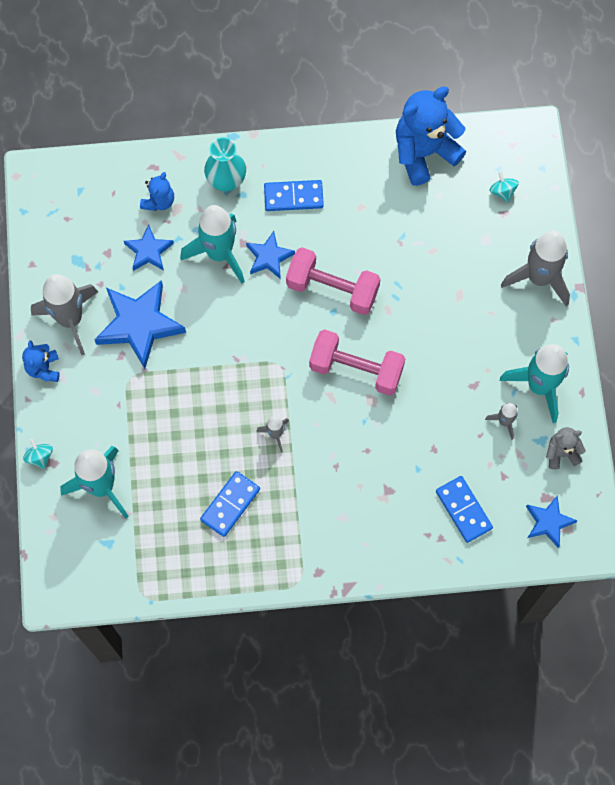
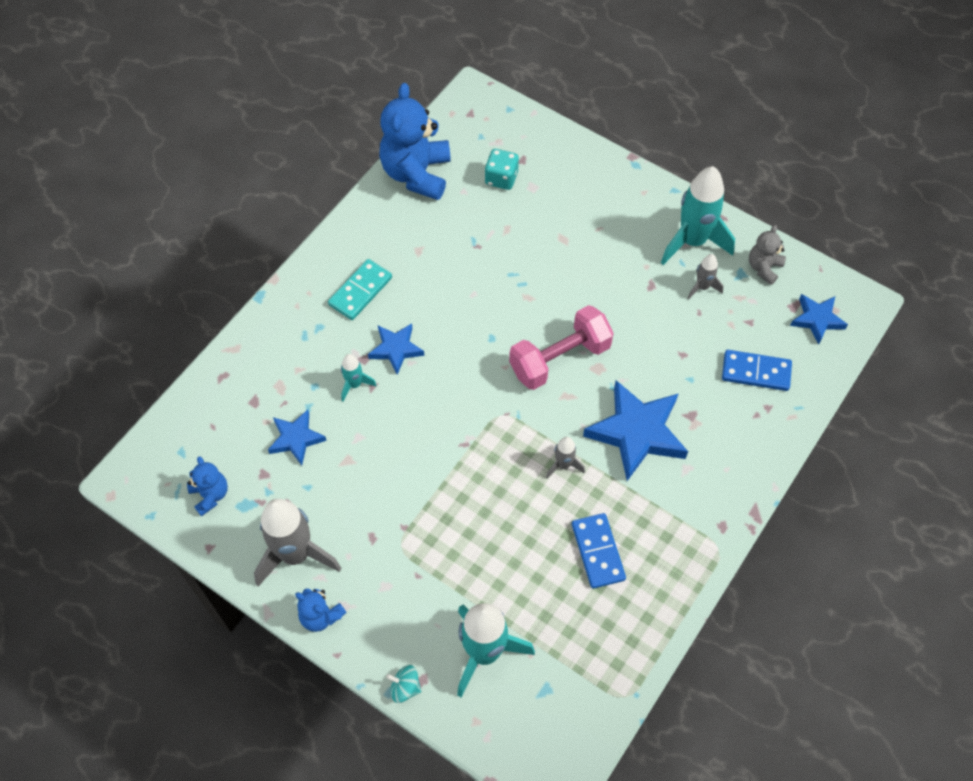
camera: 50 degrees left, 10 degrees down
blue star [94,280,186,369] -> blue star moved to [583,380,688,481]
blue teddy bear [140,172,174,211] -> blue teddy bear moved to [187,456,228,516]
turquoise rocket [180,205,245,283] -> turquoise rocket [341,354,377,401], size x0.48
turquoise vase [204,137,246,191] -> none
blue domino [264,180,324,211] -> turquoise domino [328,259,392,320]
pink dumbbell [286,247,380,315] -> none
turquoise spinning top [490,171,519,202] -> none
grey rocket [501,231,570,307] -> none
none -> turquoise dice [485,149,519,190]

